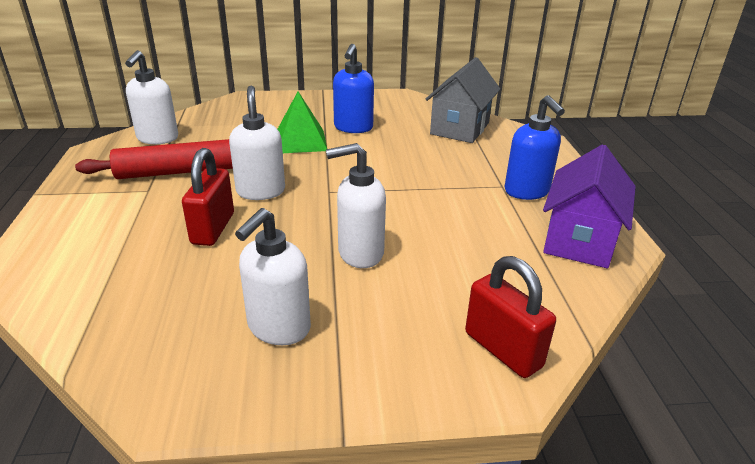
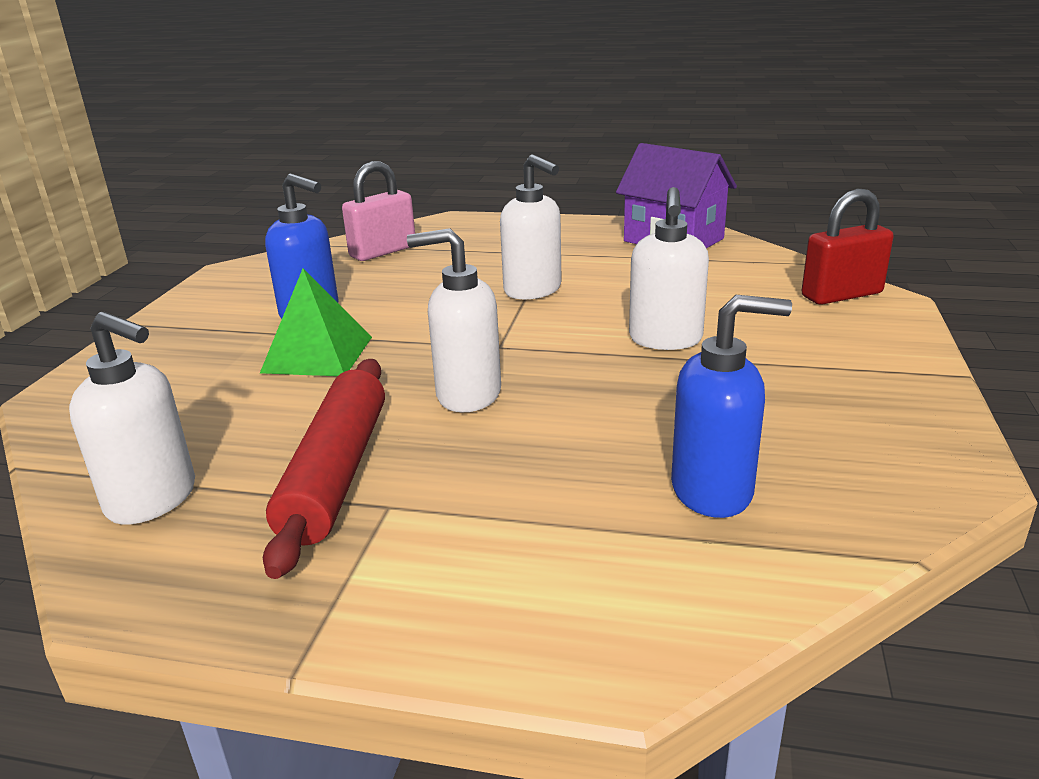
camera: 70 degrees left, 5 degrees down
red padlock [182,148,234,246] -> none
white soap dispenser [235,208,311,345] -> white soap dispenser moved to [500,154,562,300]
grey house [426,57,500,143] -> pink padlock [342,161,415,261]
blue soap dispenser [504,95,565,200] -> blue soap dispenser moved to [671,295,792,518]

